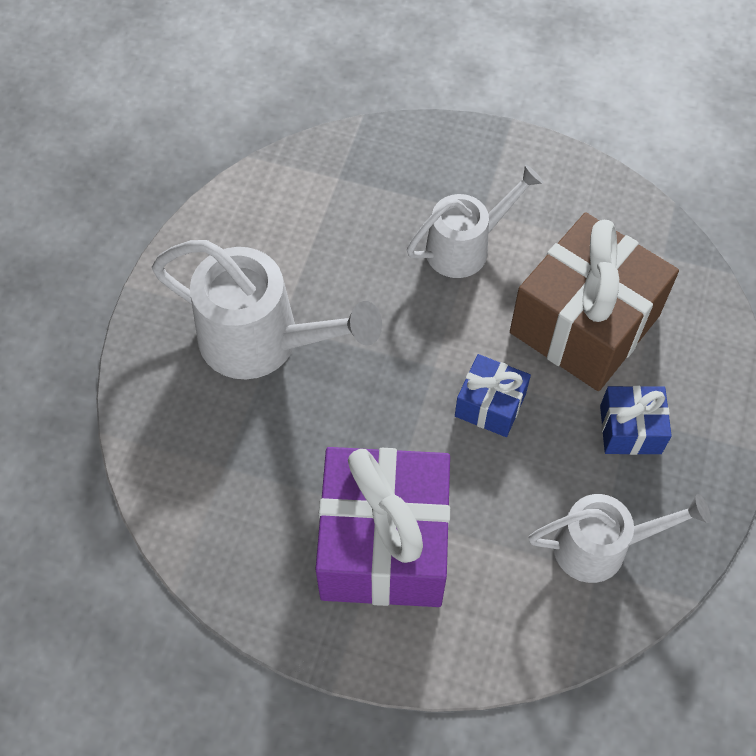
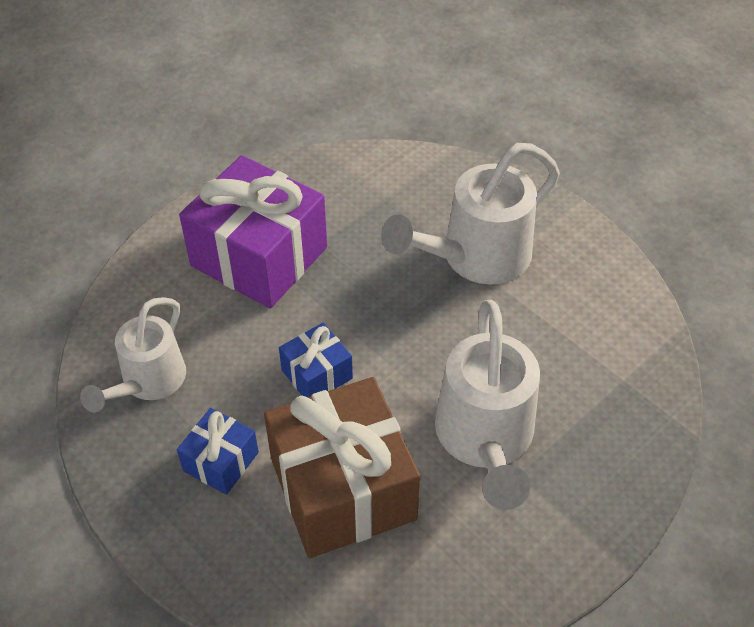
camera: 120 degrees right, 10 degrees down
white watering can [407,164,543,278] -> white watering can [435,300,540,510], size x1.52

